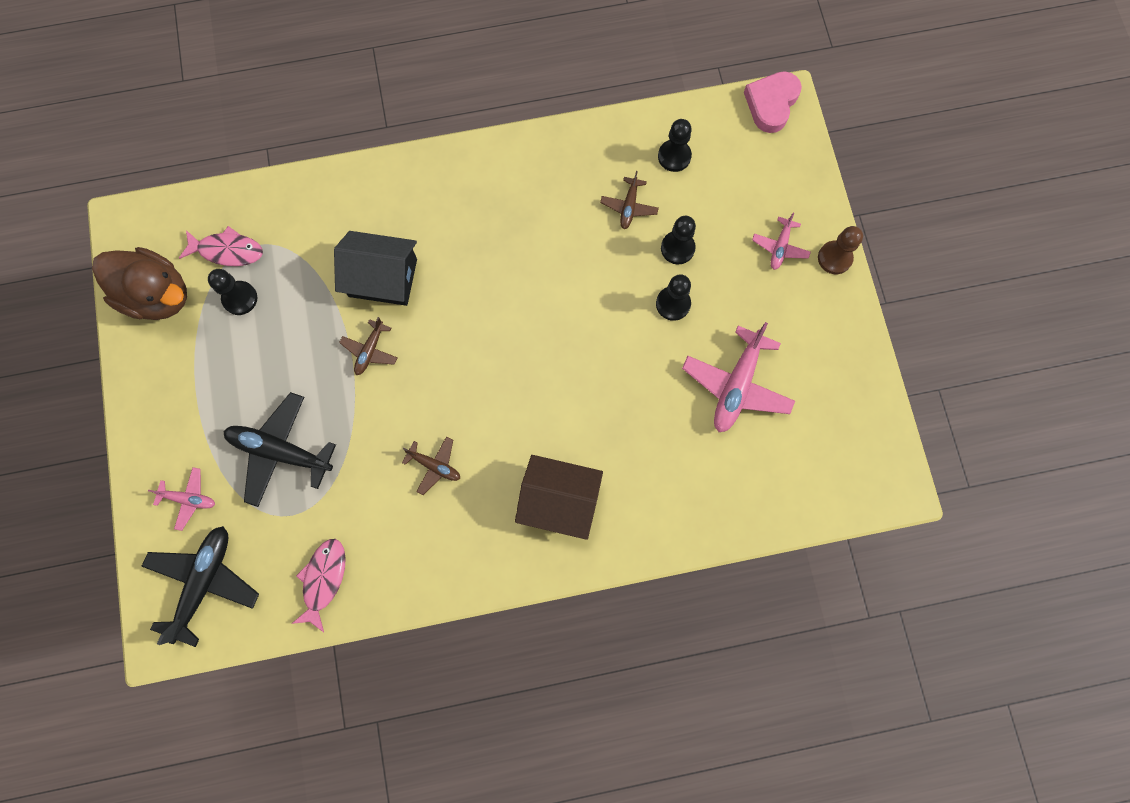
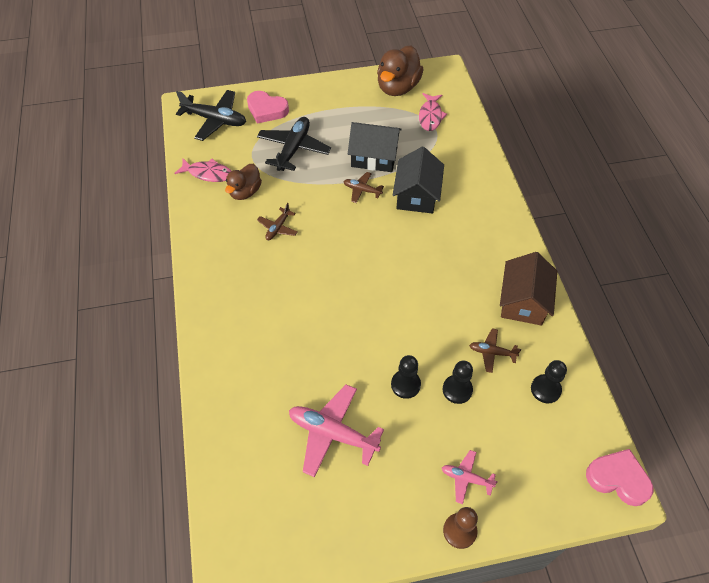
camera: 90 degrees right, 20 degrees down
pink plane [148,467,215,531] -> pink heart [247,91,289,124]
black pawn [208,269,257,315] -> none
brown house [515,455,603,540] -> brown house moved to [500,252,557,326]
none -> brown duck [225,164,262,200]
none -> black house [348,122,402,172]

